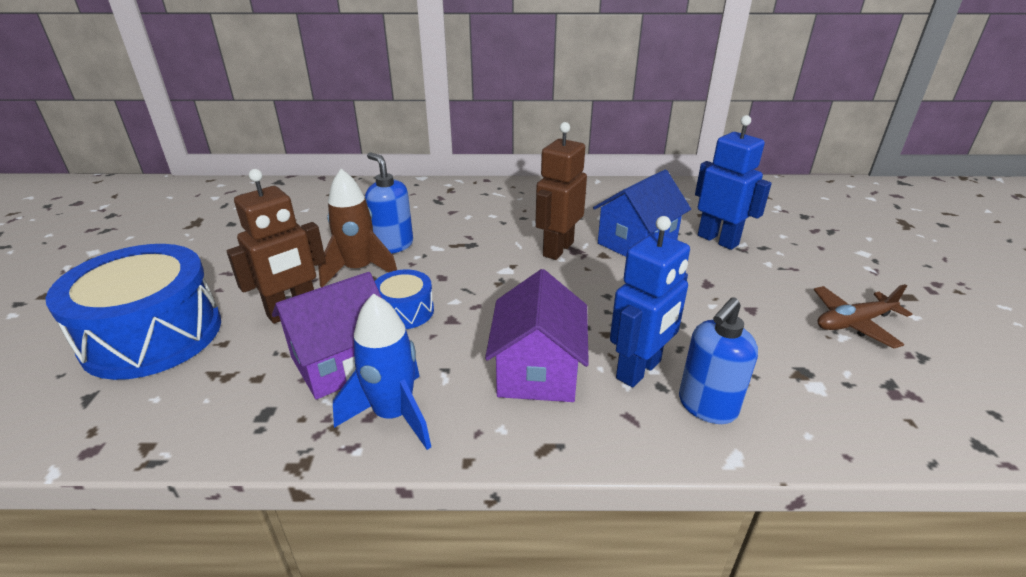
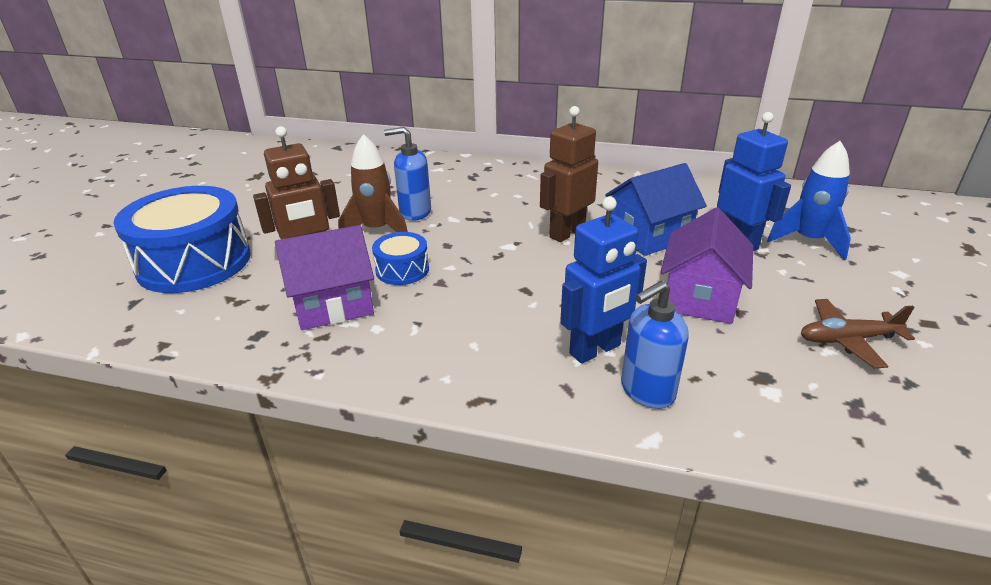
camera: 15 degrees right, 0 degrees up
blue rocket [333,294,431,450] -> blue rocket moved to [767,141,851,260]
blue soap dispenser [365,152,413,254] -> blue soap dispenser turned 60 degrees counterclockwise [384,127,431,221]
purple house [485,269,589,402] -> purple house moved to [660,207,753,324]

